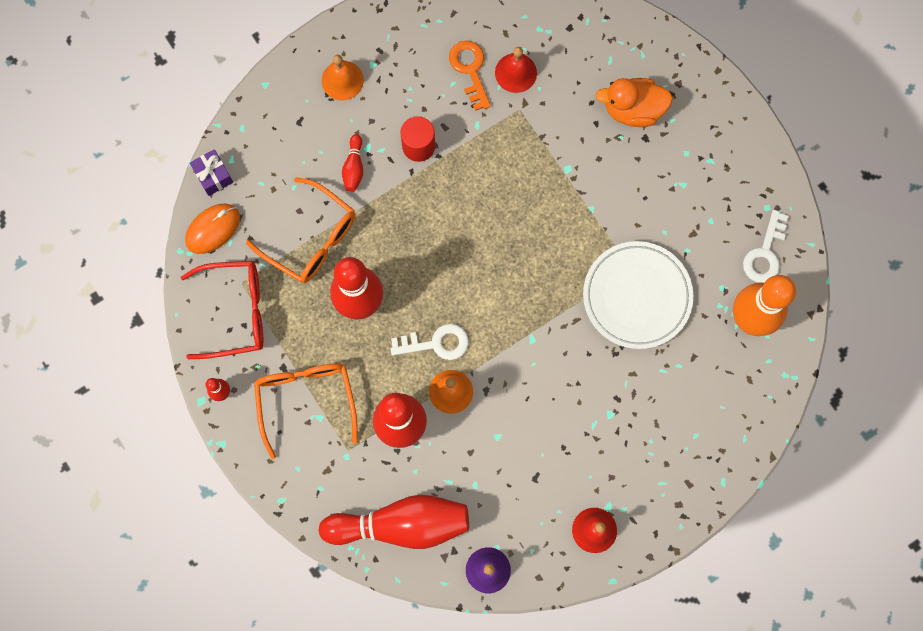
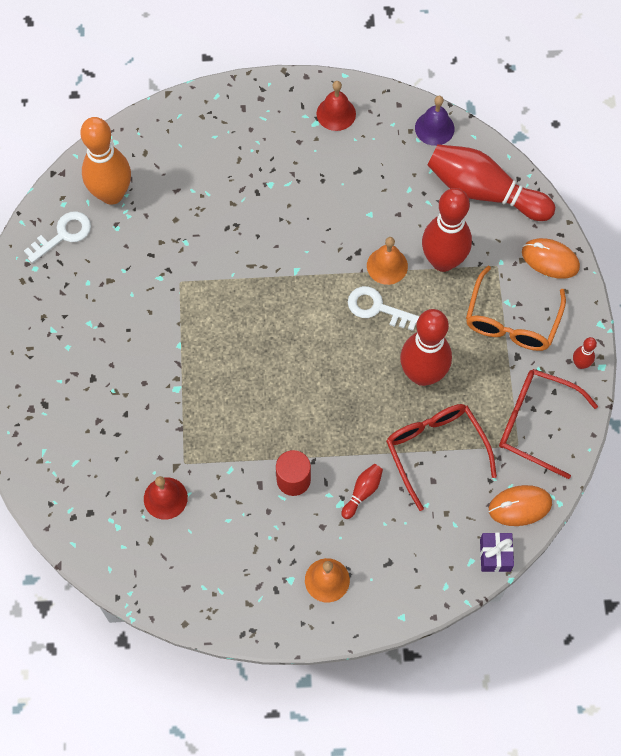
camera: 150 degrees left, 10 degrees down
orange glasses [246,177,355,283] -> red glasses [386,404,497,511]
orange key [449,41,491,111] -> none
white plate [583,241,693,349] -> none
orange duck [595,78,673,127] -> none
none -> orange mouse [522,238,580,279]

